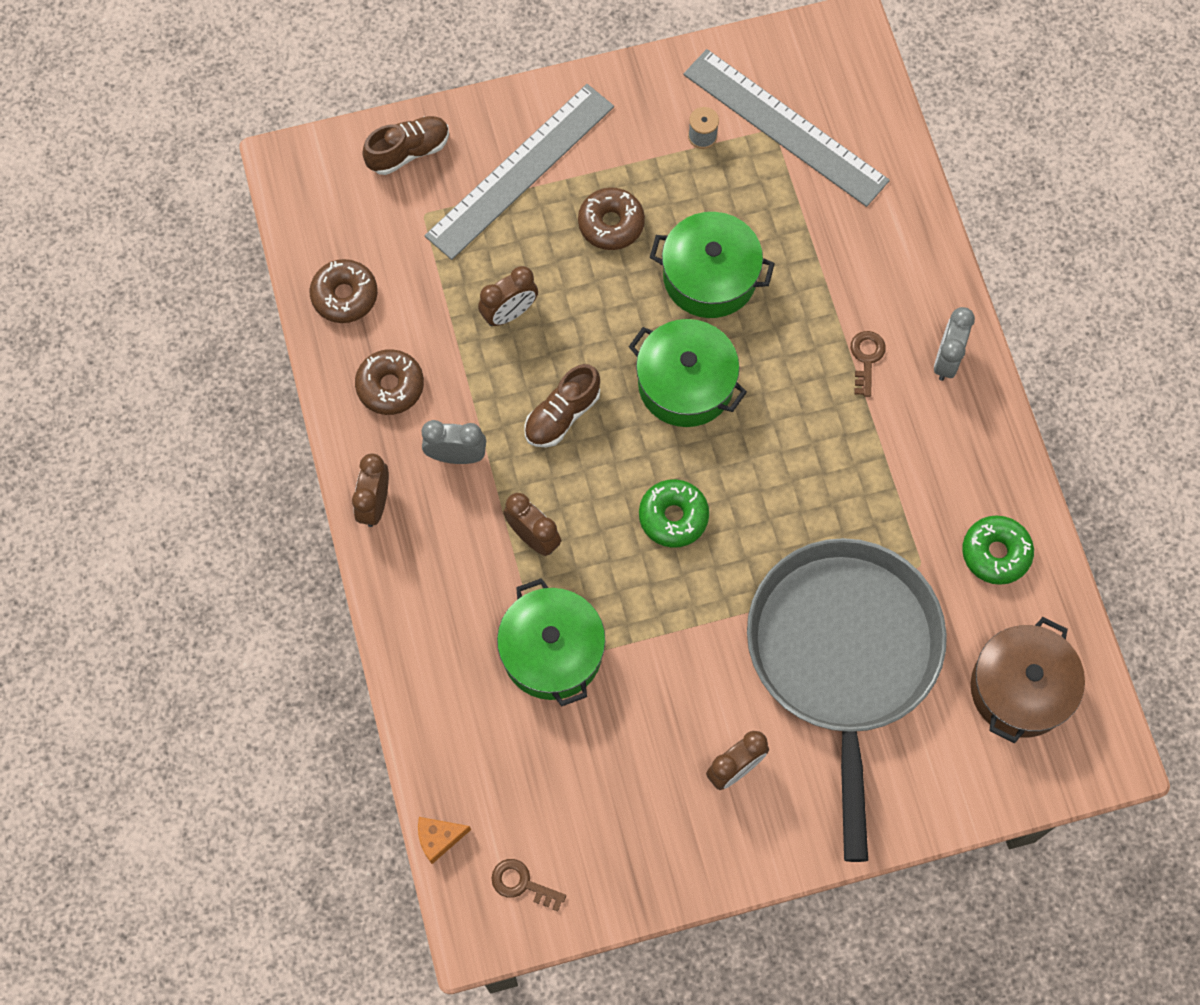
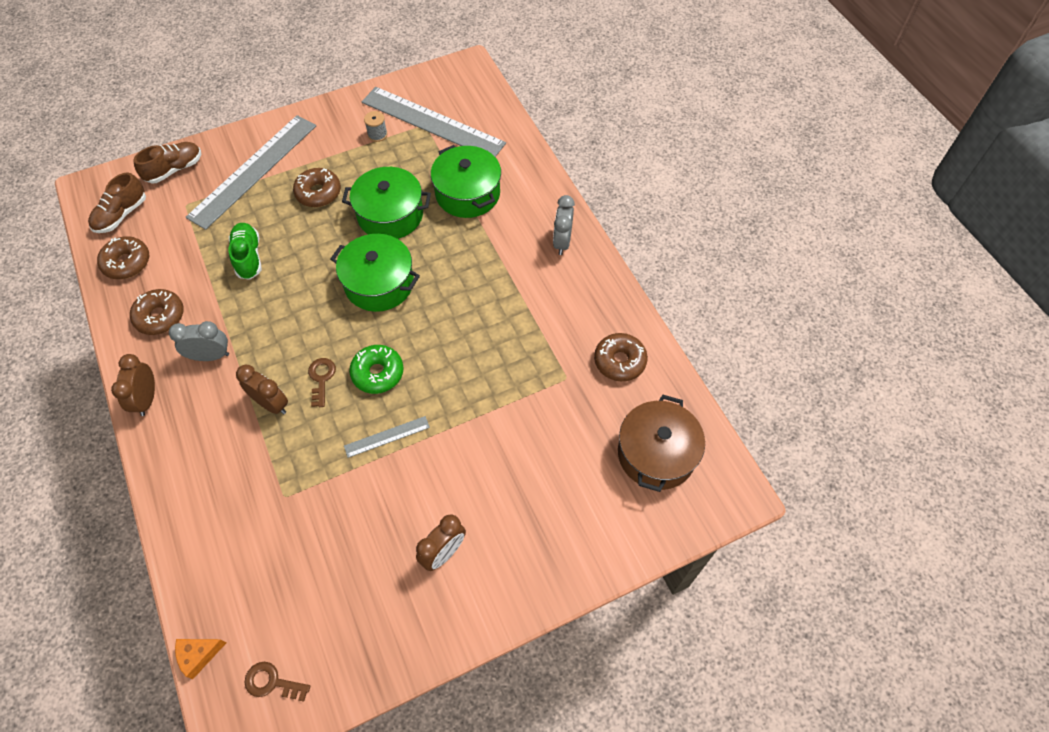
camera: 10 degrees left, 10 degrees down
brown clock [478,266,538,326] -> green shoe [229,223,262,280]
green pot [497,578,606,707] -> green pot moved to [431,145,501,218]
brown shoe [525,364,600,447] -> brown shoe moved to [88,173,146,233]
grey pan [747,538,947,862] -> none
brown key [851,331,886,397] -> brown key moved to [308,358,336,407]
green donut [962,515,1034,585] -> brown donut [594,333,648,382]
none -> grey ruler [344,416,430,458]

